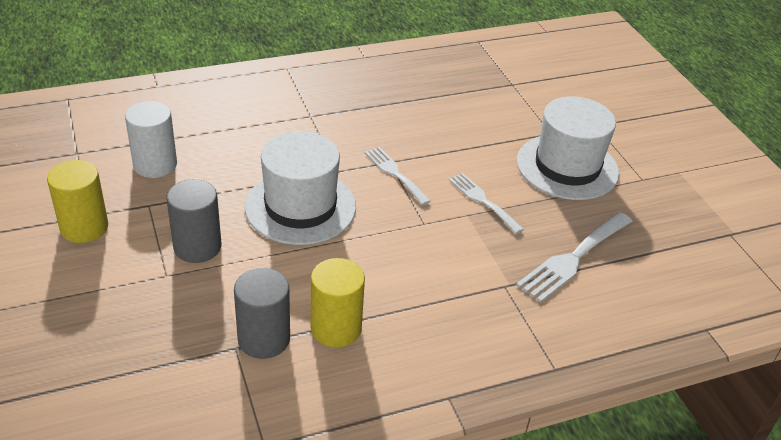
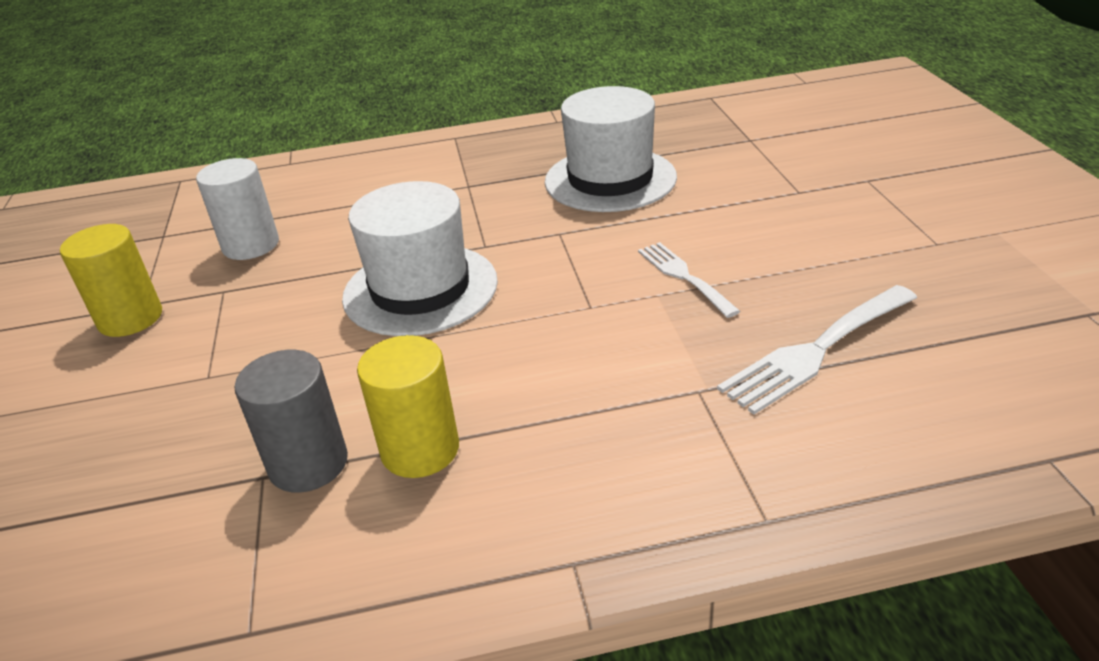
camera: 15 degrees right, 5 degrees down
grey cylinder [166,179,221,263] -> none
white fork [365,147,431,205] -> none
white hat [517,97,619,200] -> white hat moved to [545,86,677,212]

